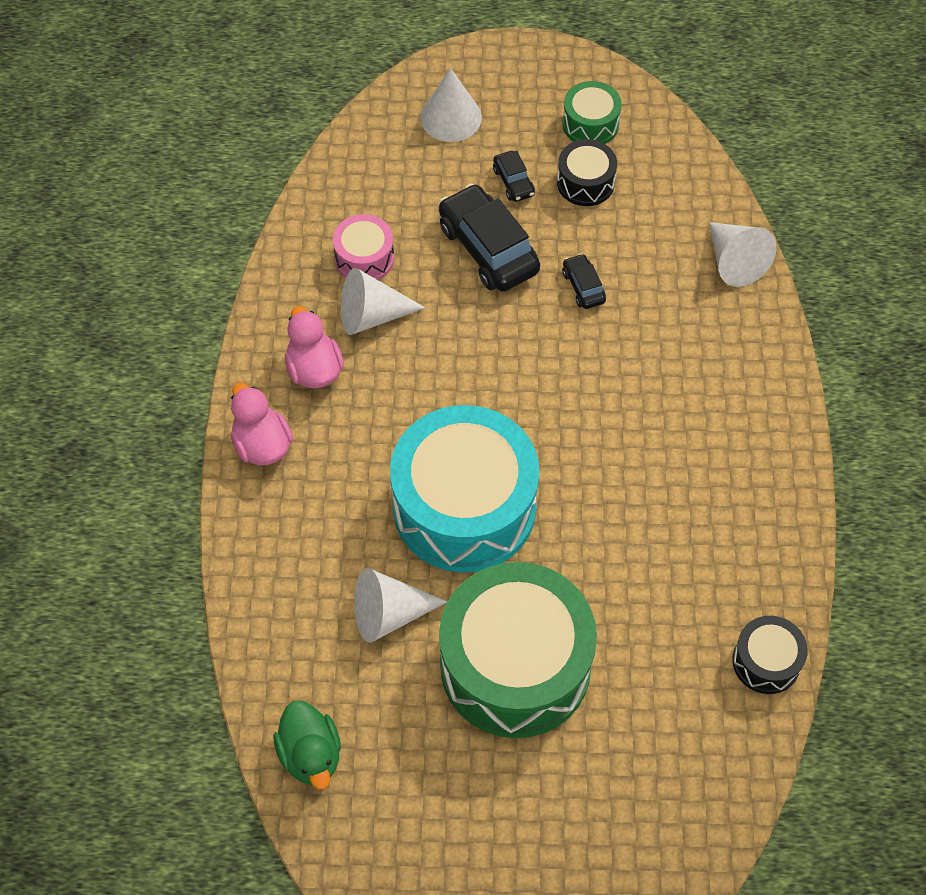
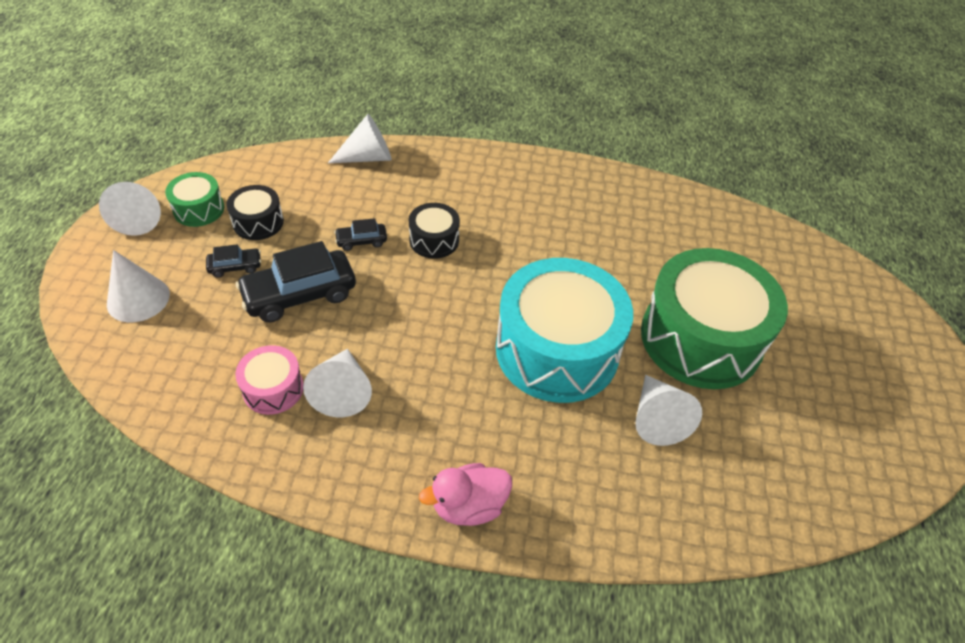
camera: 85 degrees left, 10 degrees down
green duck [273,701,341,790] -> none
pink duck [285,306,344,389] -> none
black drum [732,616,808,694] -> black drum moved to [409,203,460,259]
none -> white cone [99,182,161,236]

